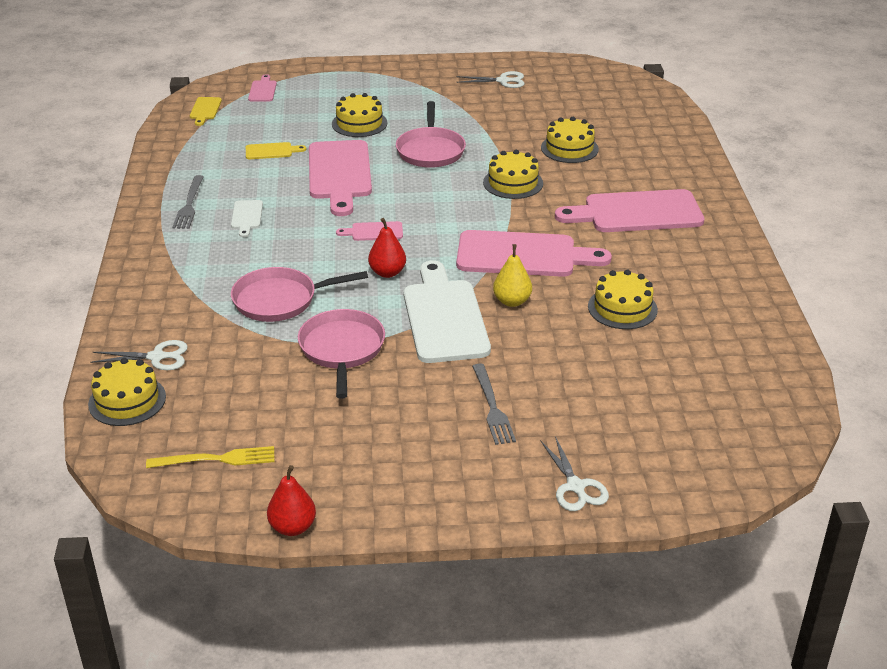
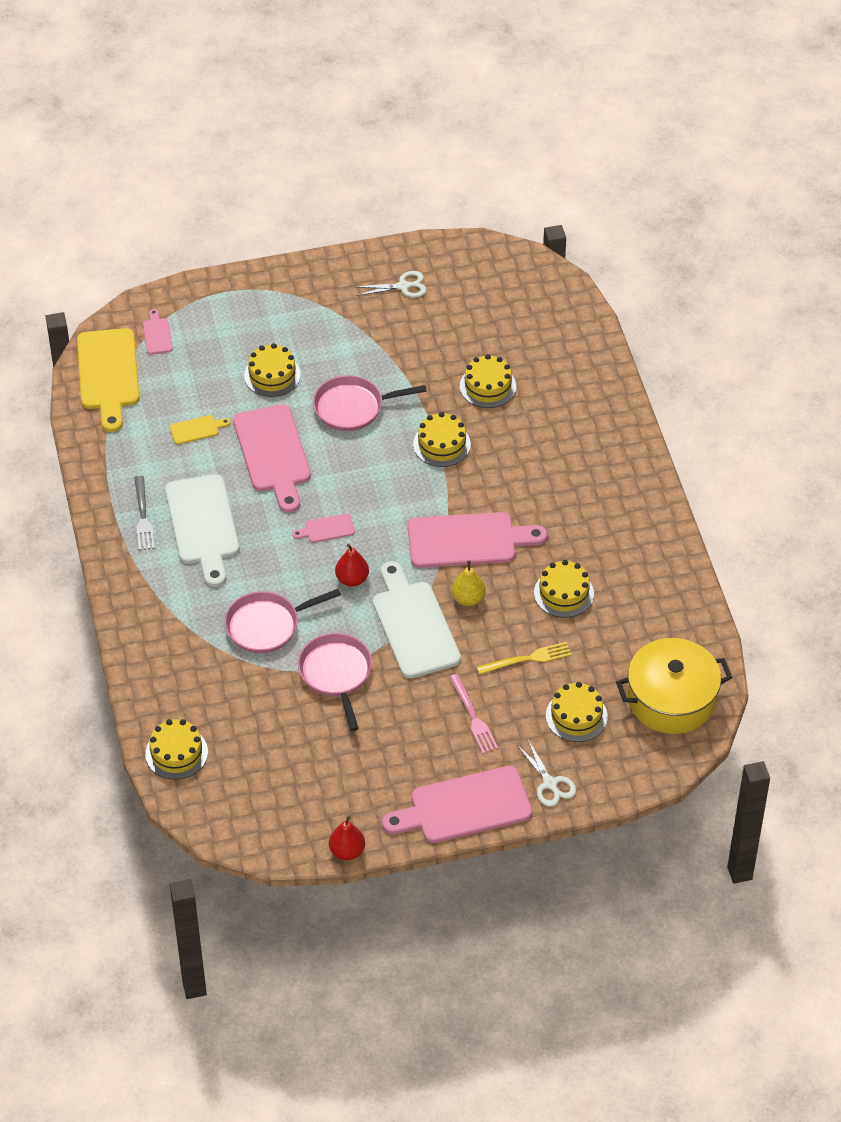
camera: 10 degrees left, 15 degrees up
white scissors [90,340,188,370] -> none
yellow fork [146,446,275,468] -> yellow fork moved to [477,642,572,675]
yellow cutting board [190,97,222,126] -> yellow cutting board [77,328,140,432], size x2.23
white cutting board [231,200,263,237] -> white cutting board [165,474,239,587], size x2.23
pink pan [396,101,466,168] -> pink pan turned 90 degrees clockwise [313,375,427,431]
grey fork [472,364,516,445] -> pink fork [449,674,498,753]
pink cutting board [555,189,704,232] -> pink cutting board moved to [382,766,532,843]
none -> yellow cake [546,682,608,742]
none -> yellow pot [616,638,732,734]

